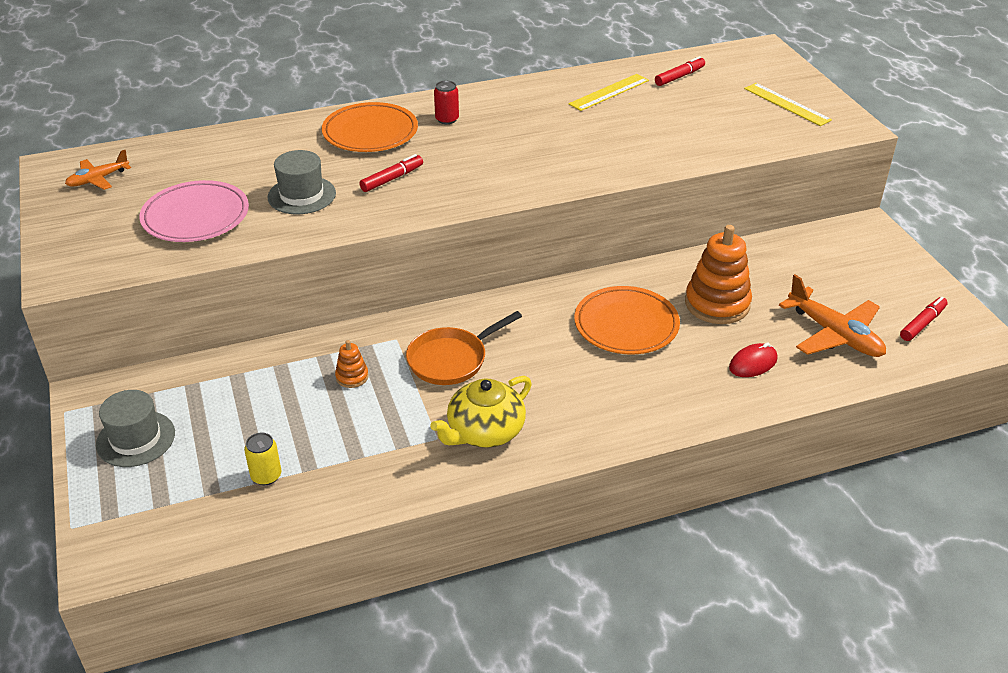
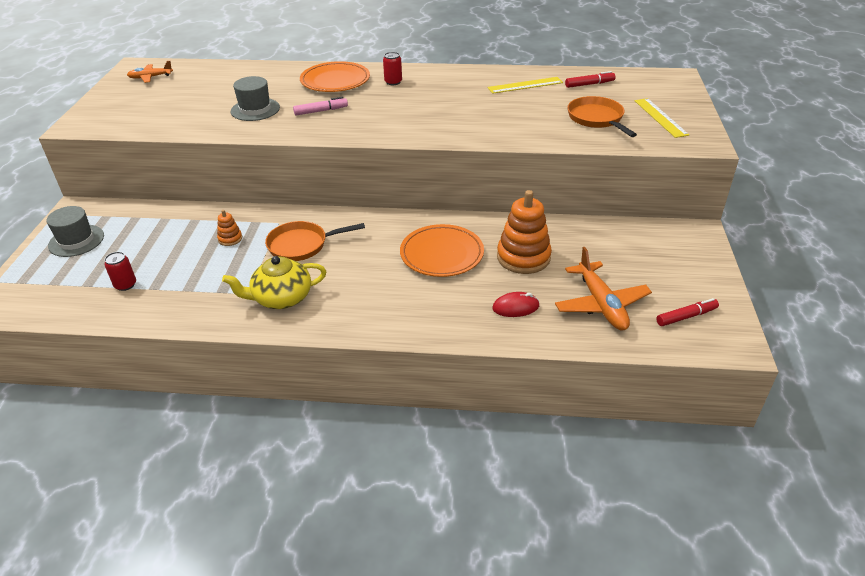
camera: 25 degrees right, 0 degrees up
pink plate [139,180,249,242] -> none
yellow can [244,433,281,485] -> red can [104,252,136,291]
red marker [359,154,423,192] -> pink marker [293,97,348,116]
none -> orange pan [567,96,637,137]

